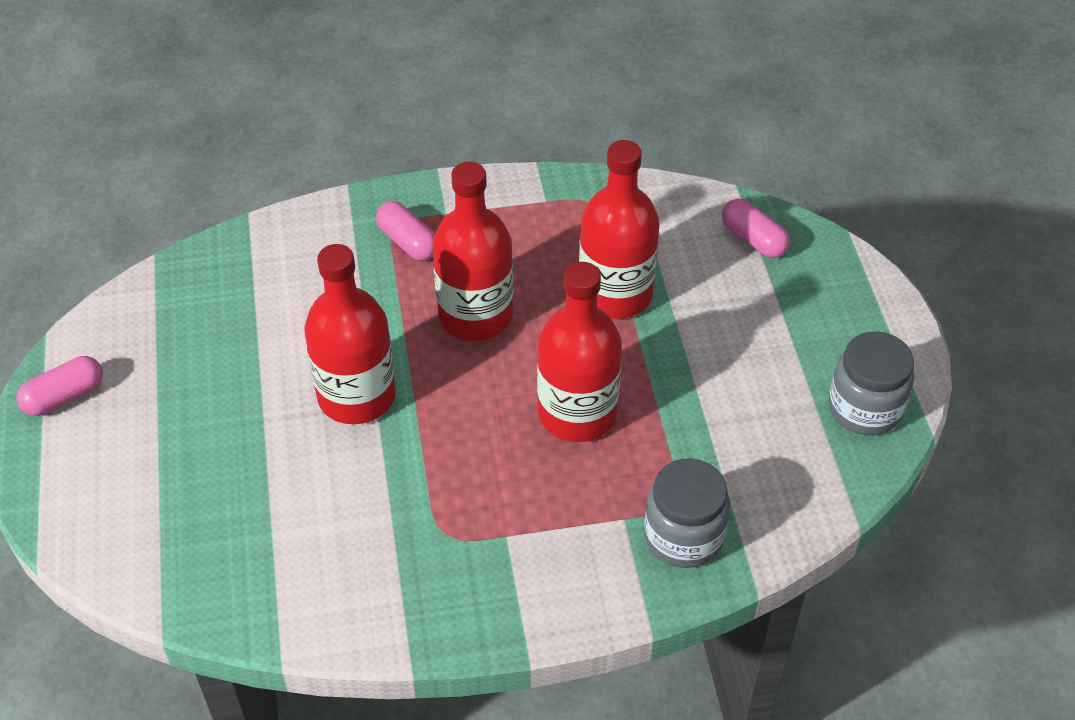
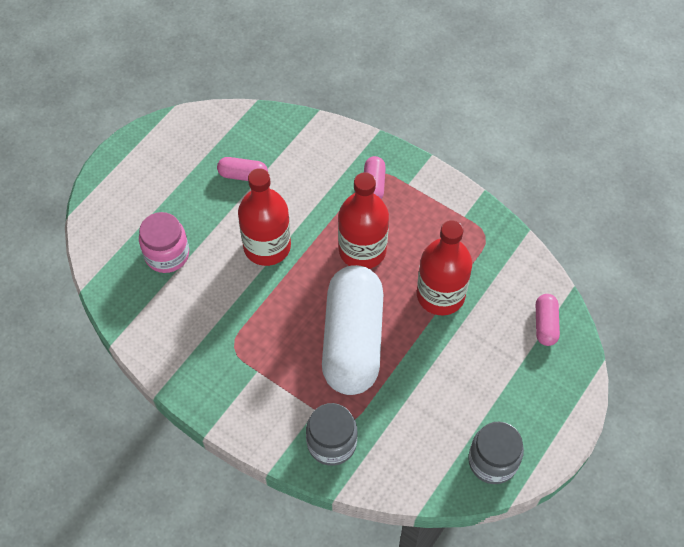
camera: 45 degrees right, 10 degrees up
pink capsule [17,356,103,416] -> pink capsule moved to [217,157,268,181]
red bottle [537,262,622,442] -> white capsule [322,265,383,395]
none -> pink jar [139,212,189,273]

